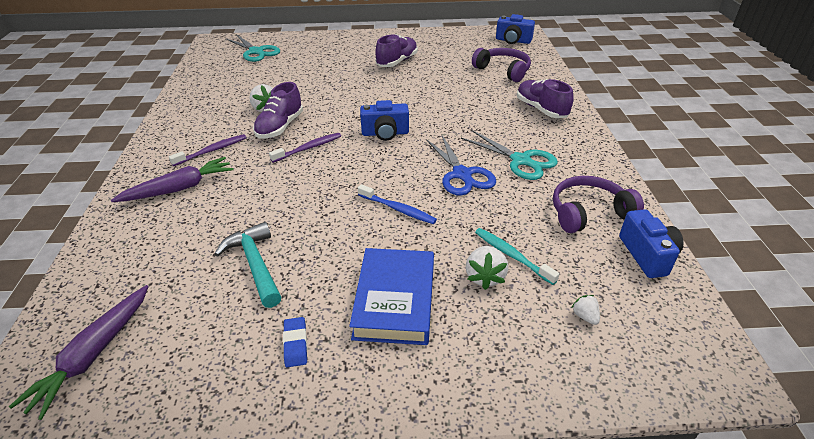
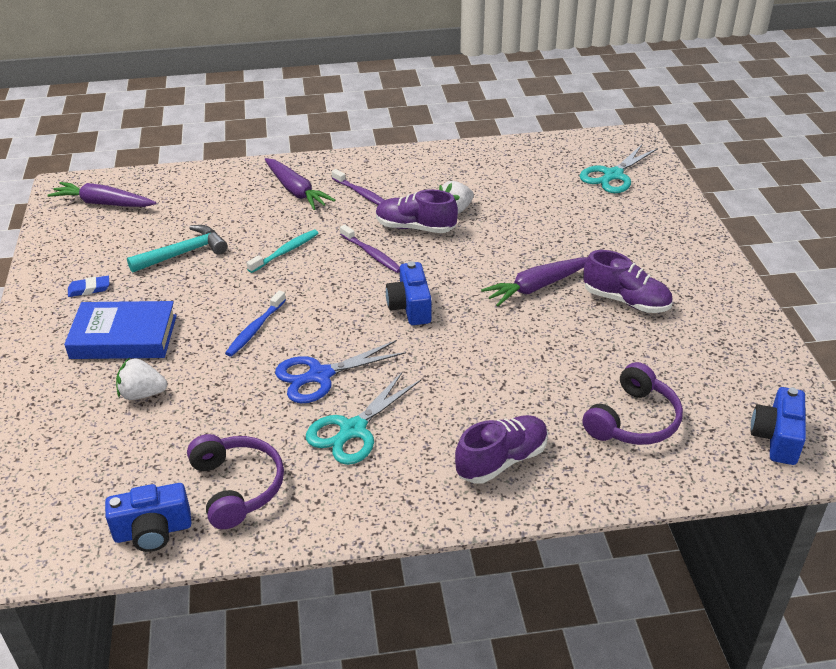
camera: 85 degrees right, 0 degrees up
turquoise toothbrush [475,228,559,285] -> turquoise toothbrush moved to [246,230,319,273]
white strawberry [571,295,600,325] -> none
none -> purple carrot [481,257,588,306]

